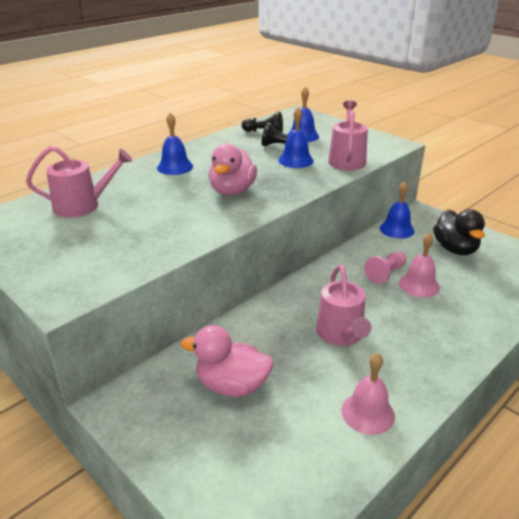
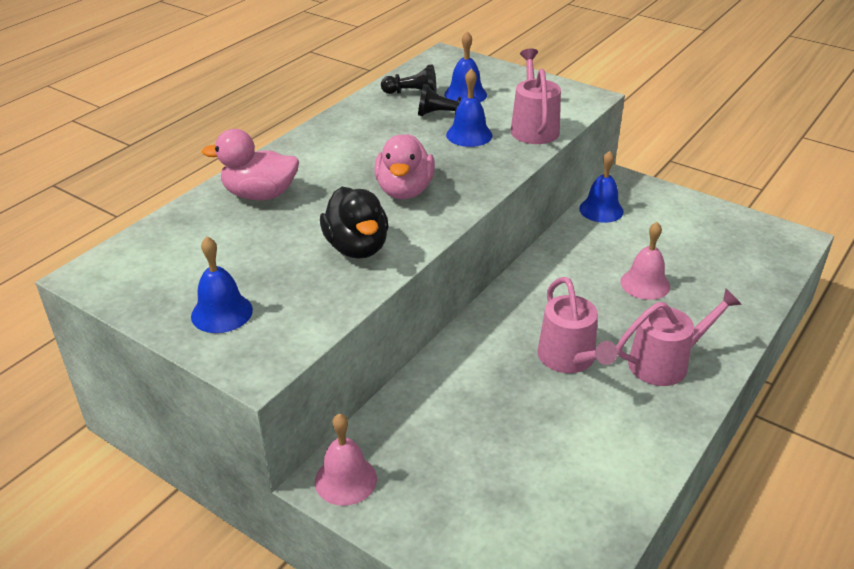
camera: 10 degrees left, 5 degrees up
pink watering can [26,146,132,218] -> pink watering can moved to [616,289,742,386]
blue bell [157,113,193,175] -> blue bell moved to [191,236,253,333]
pink duck [181,325,274,397] -> pink duck moved to [202,129,299,200]
pink bell [342,353,395,435] -> pink bell moved to [315,413,377,506]
pink pawn [364,252,406,284] -> none
black duck [433,209,485,255] -> black duck moved to [320,187,389,259]

